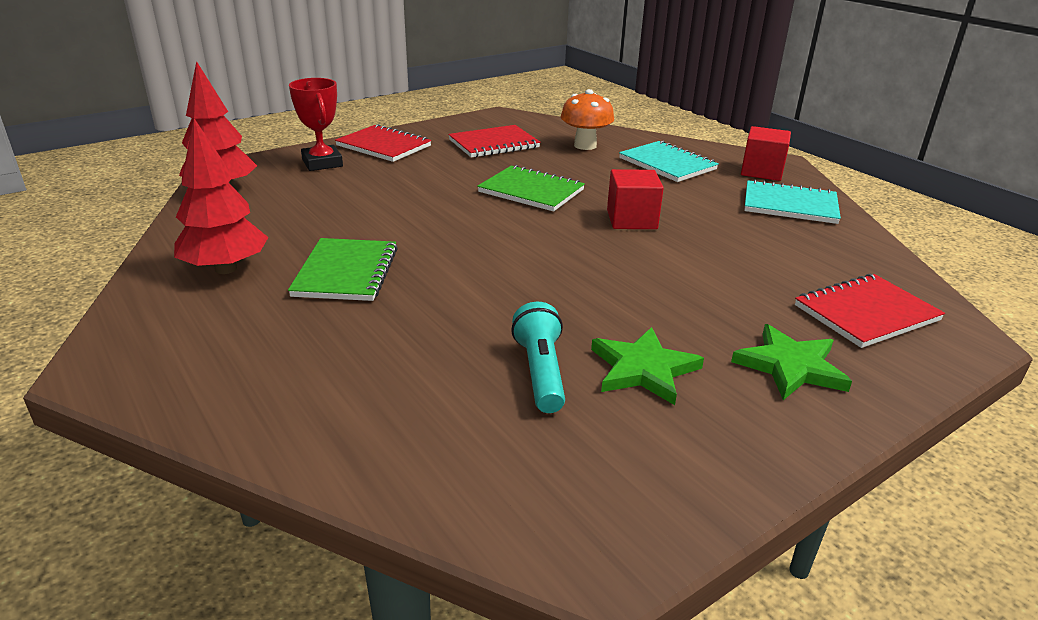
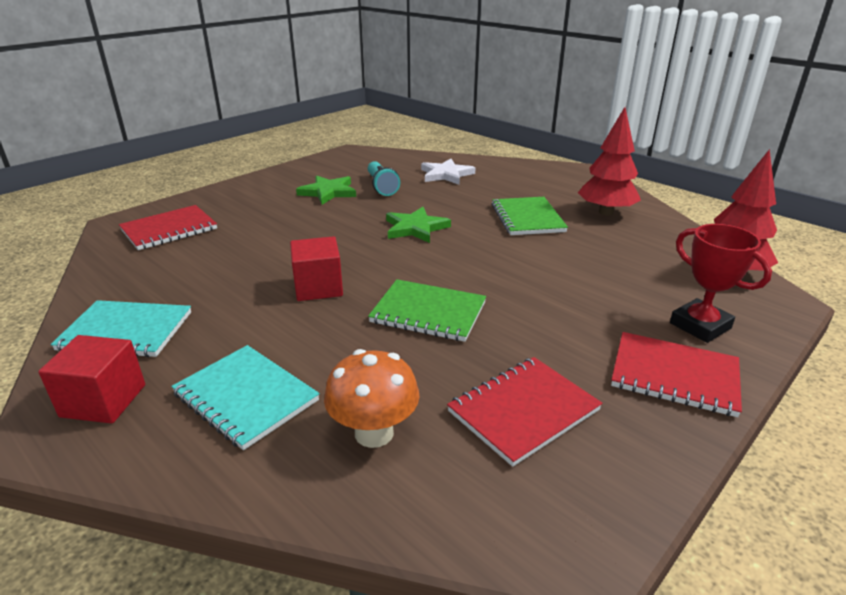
camera: 170 degrees right, 0 degrees up
green star [731,324,852,400] -> green star moved to [386,207,451,243]
none -> white star [421,159,476,185]

